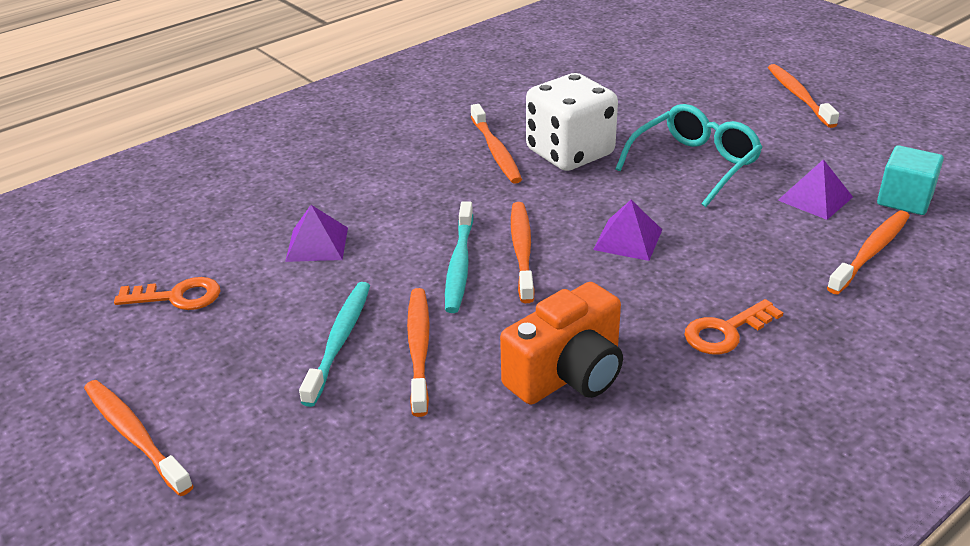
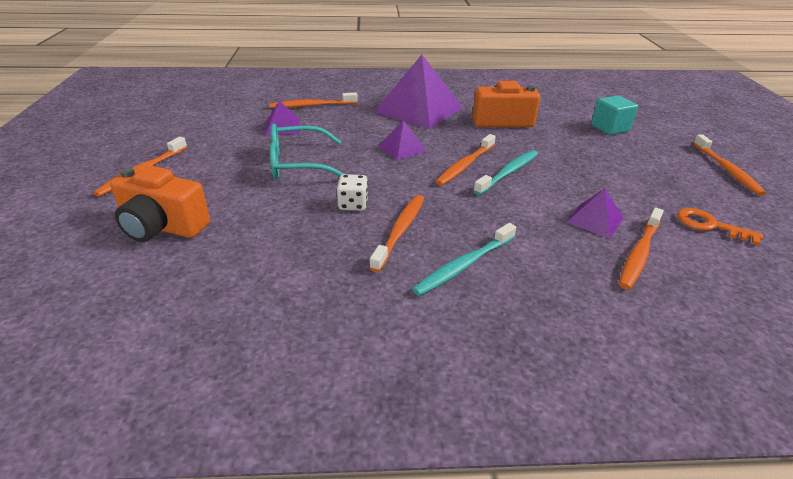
camera: 145 degrees left, 0 degrees up
turquoise toothbrush [299,282,370,407] -> turquoise toothbrush moved to [412,223,516,296]
orange toothbrush [407,288,430,417] -> orange toothbrush moved to [619,207,664,290]
white dice [526,73,618,171] -> white dice [337,174,368,211], size x0.47
orange key [684,299,784,355] -> purple pyramid [375,55,463,129]
turquoise cube [877,145,944,215] -> turquoise cube moved to [591,95,638,135]
none -> orange camera [110,166,210,242]

